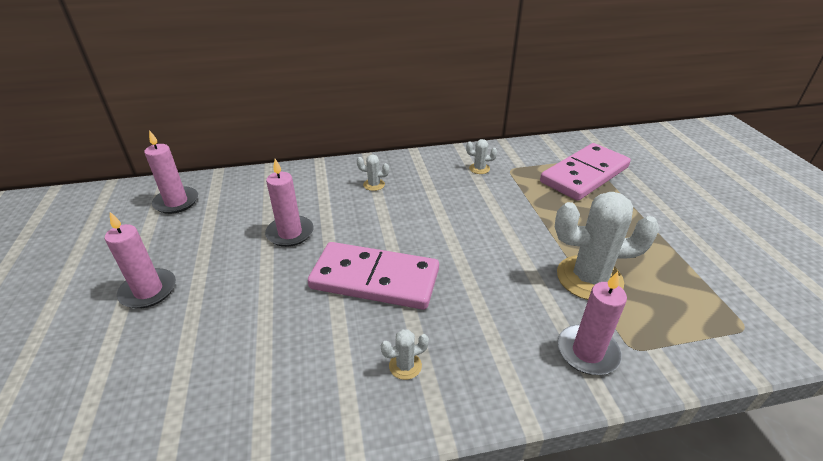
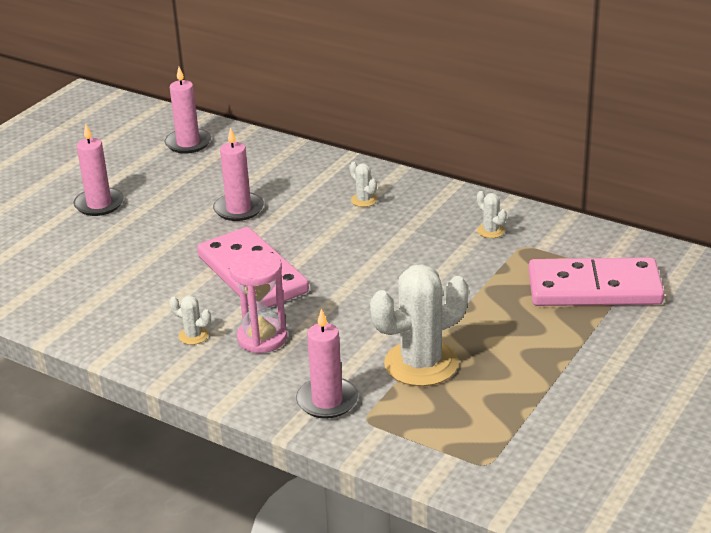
camera: 45 degrees right, 5 degrees down
white cactus [555,192,659,300] -> white cactus turned 75 degrees counterclockwise [370,264,469,386]
none -> pink hourglass [229,251,288,354]

